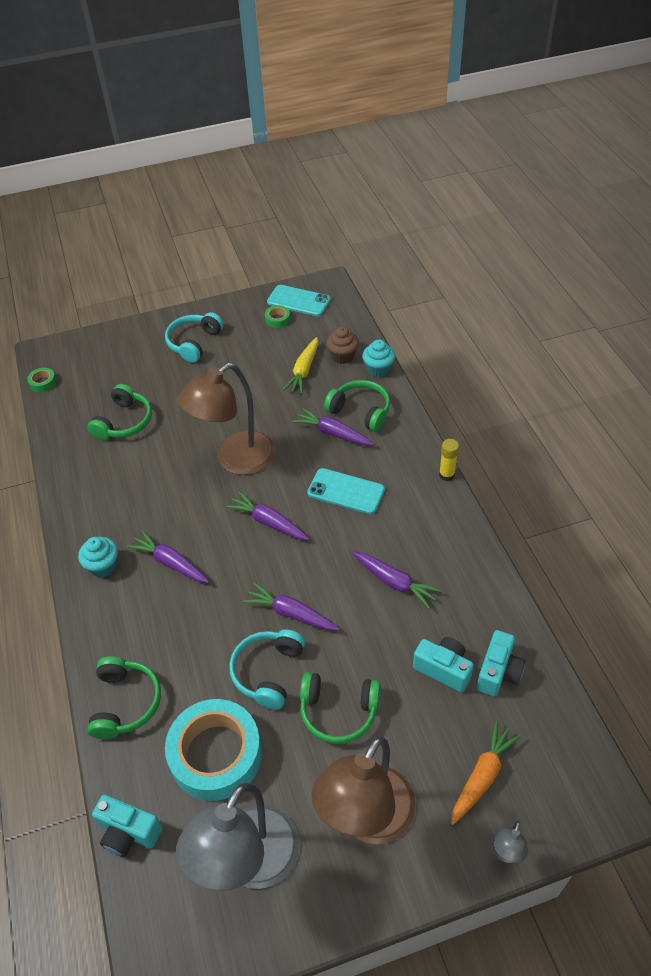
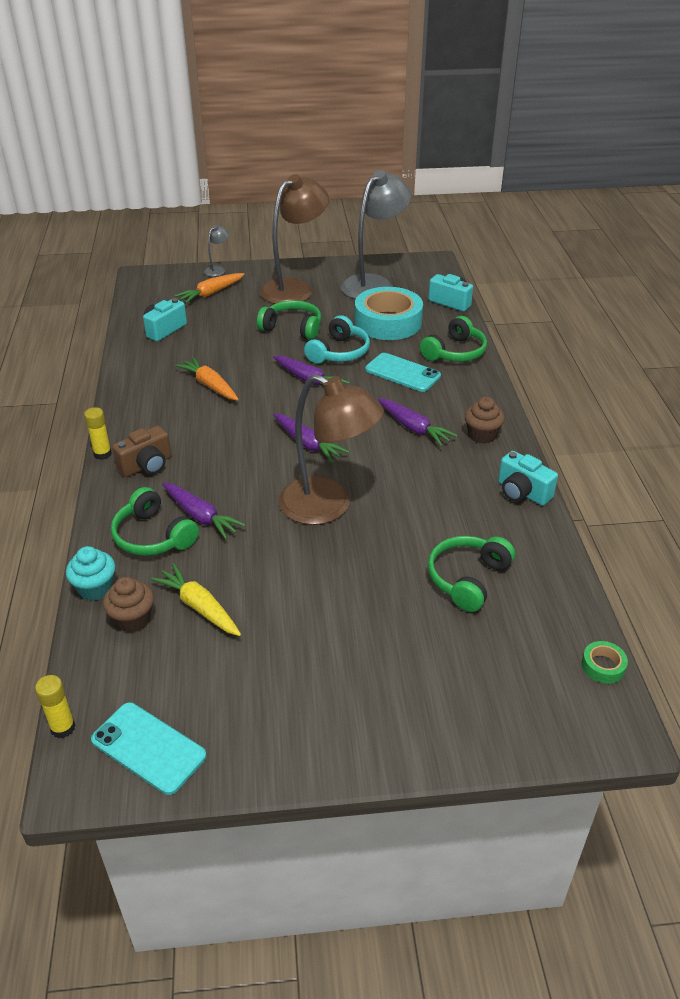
camera: 170 degrees left, 10 degrees down
turquoise cupcake [78,537,118,577] -> brown cupcake [465,397,505,444]
green headphones [87,656,161,739] -> green headphones turned 150 degrees counterclockwise [420,316,487,362]
turquoise headphones [165,312,223,363] -> none
brown lamp [177,363,275,475] -> brown lamp turned 60 degrees clockwise [278,374,384,525]
green tape [265,305,290,328] -> none
yellow carrot [283,337,318,394] -> yellow carrot turned 75 degrees counterclockwise [151,563,241,636]
turquoise phone [307,468,385,514] -> turquoise phone moved to [365,353,441,392]
purple carrot [351,551,442,608] -> orange carrot [175,357,239,400]
turquoise camera [413,637,474,692] -> turquoise camera moved to [498,451,558,506]
none -> yellow glue stick [35,675,76,738]
none -> brown camera [112,426,171,477]

